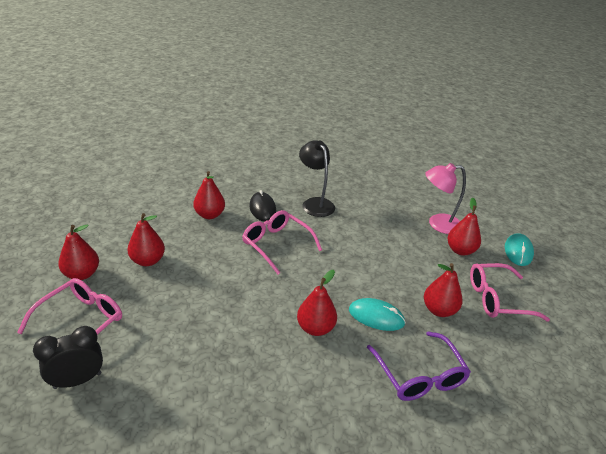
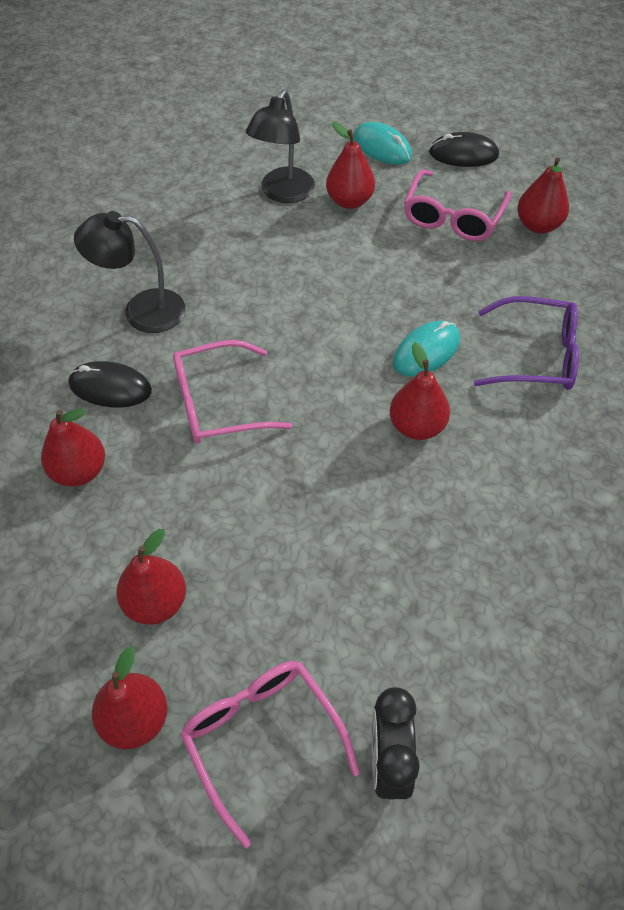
camera: 60 degrees left, 20 degrees up
red pear [424,263,462,317] -> red pear moved to [517,157,569,234]
pink lamp [425,163,466,234] -> black lamp [246,90,315,203]
none -> black mouse [429,132,499,167]

